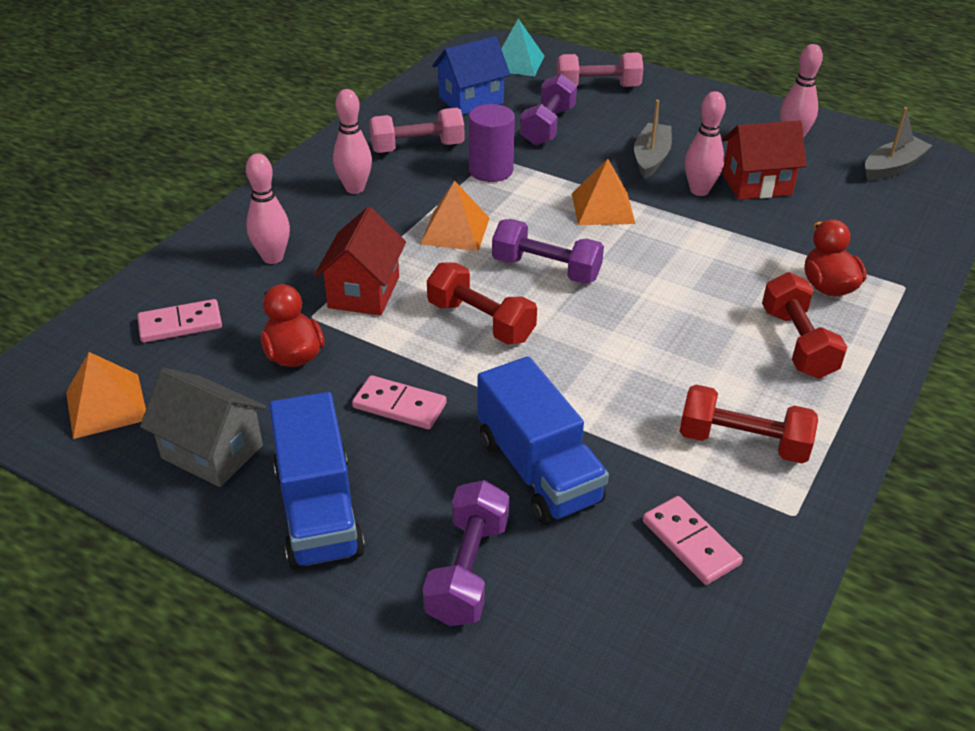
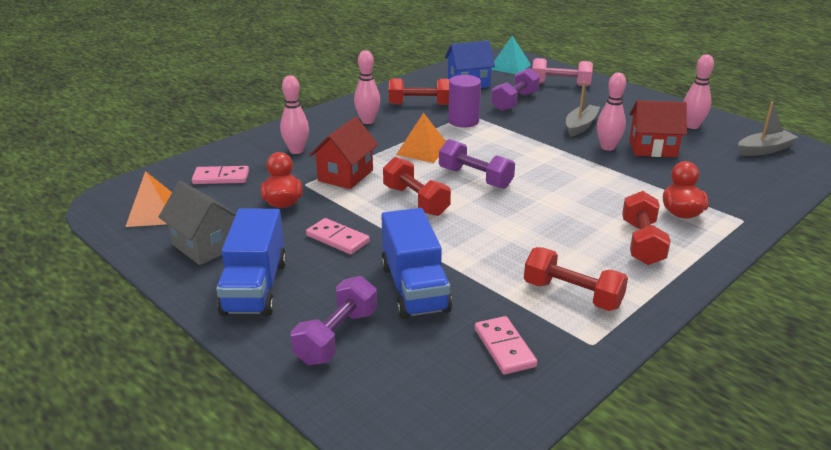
camera: 15 degrees right, 10 degrees down
pink dumbbell [369,108,464,153] -> red dumbbell [389,78,450,105]
orange pyramid [572,159,636,225] -> none

